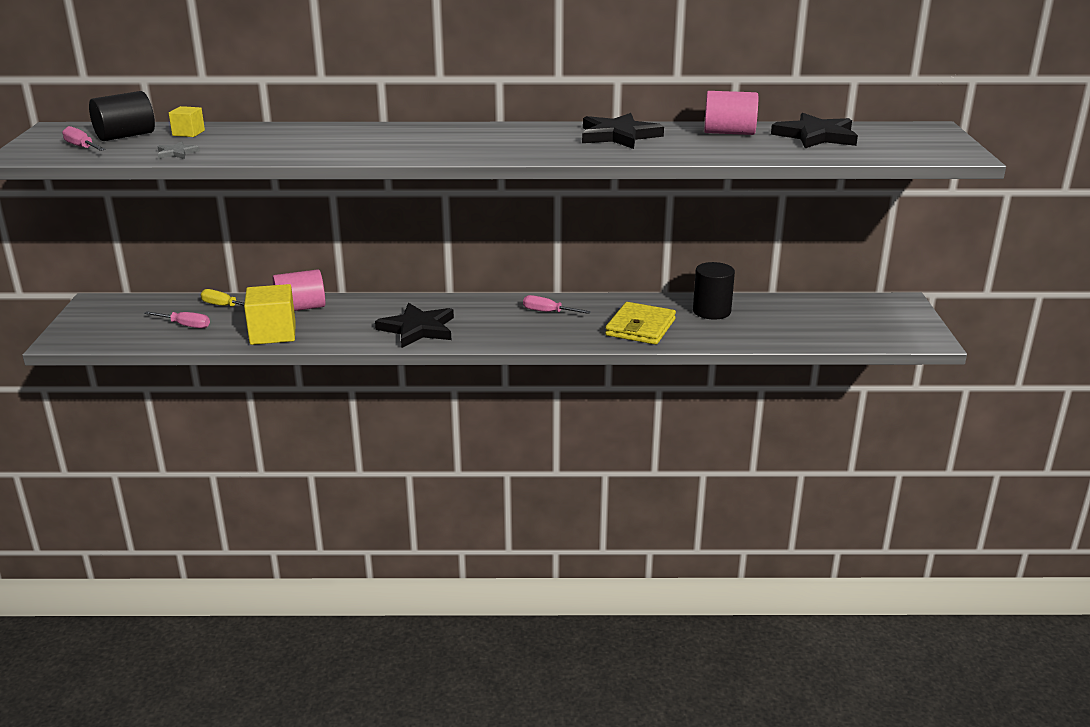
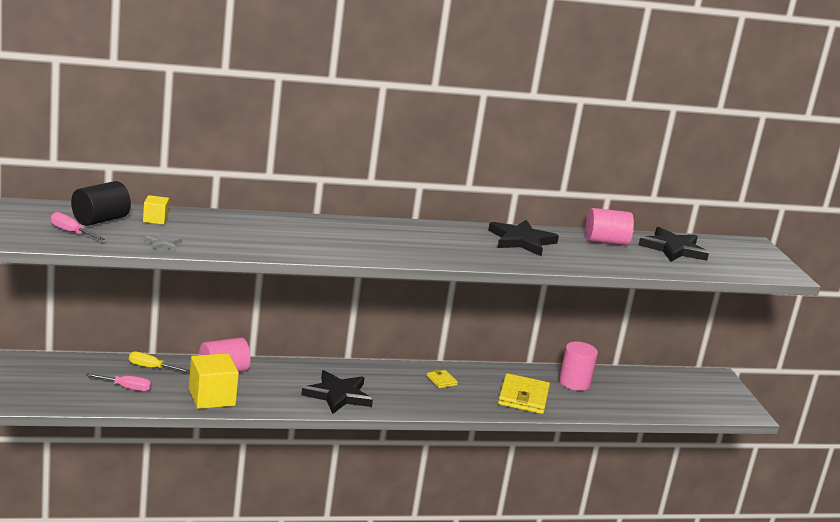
camera: 15 degrees left, 5 degrees down
pink screwdriver [523,295,591,314] -> yellow wallet [427,370,458,388]
black cylinder [693,262,735,319] -> pink cylinder [559,342,598,391]

